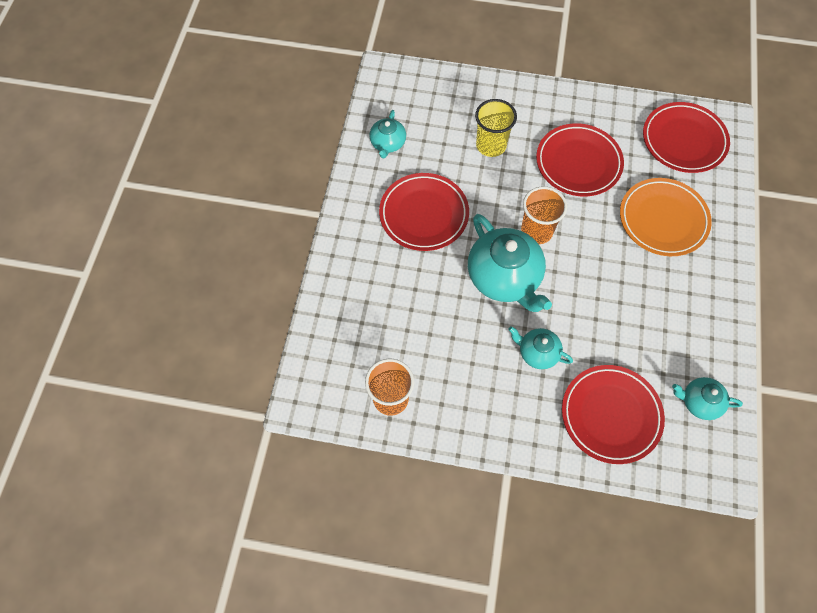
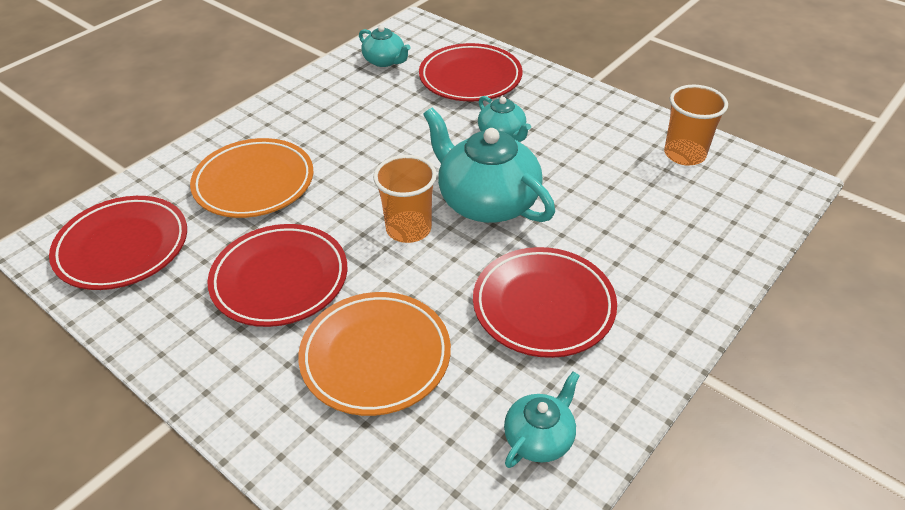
camera: 150 degrees left, 20 degrees down
turquoise teapot [468,214,552,312] -> turquoise teapot turned 45 degrees counterclockwise [423,107,555,223]
yellow cup [475,99,517,157] -> orange plate [298,292,451,416]

